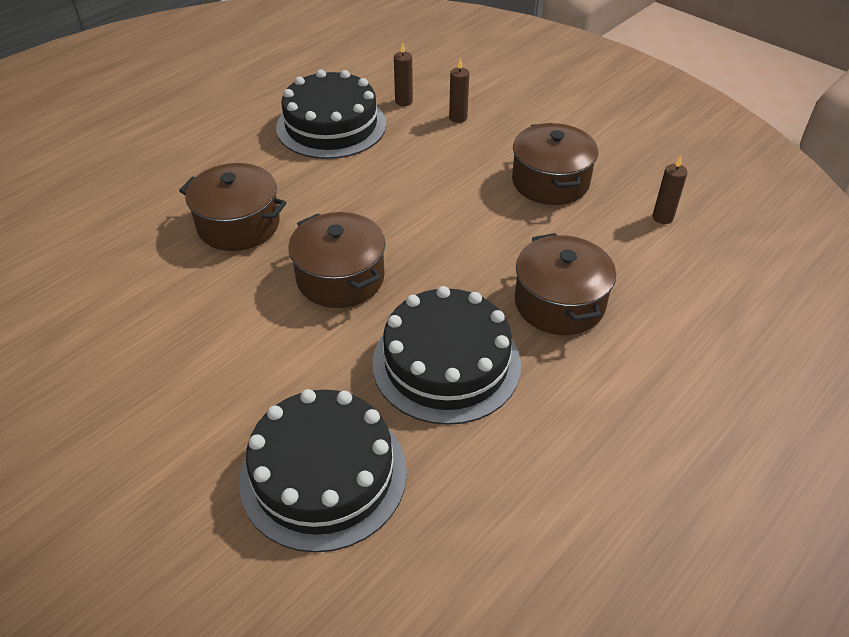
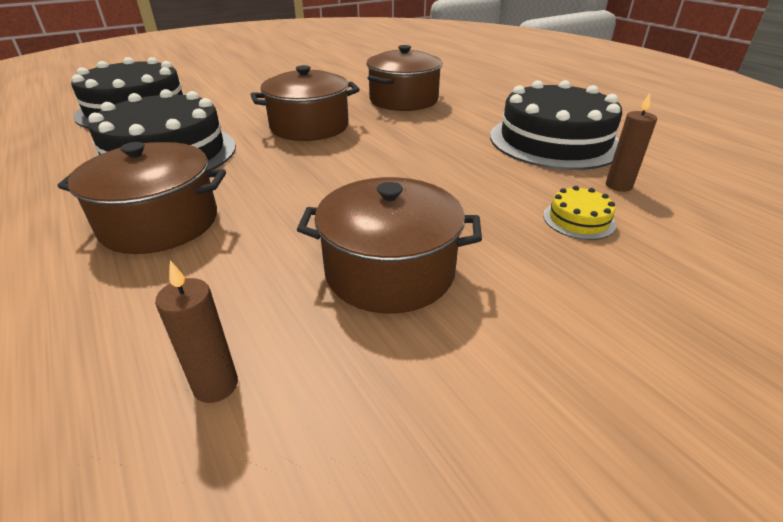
camera: 105 degrees right, 10 degrees down
brown candle [449,58,469,123] -> yellow cake [543,186,616,240]

